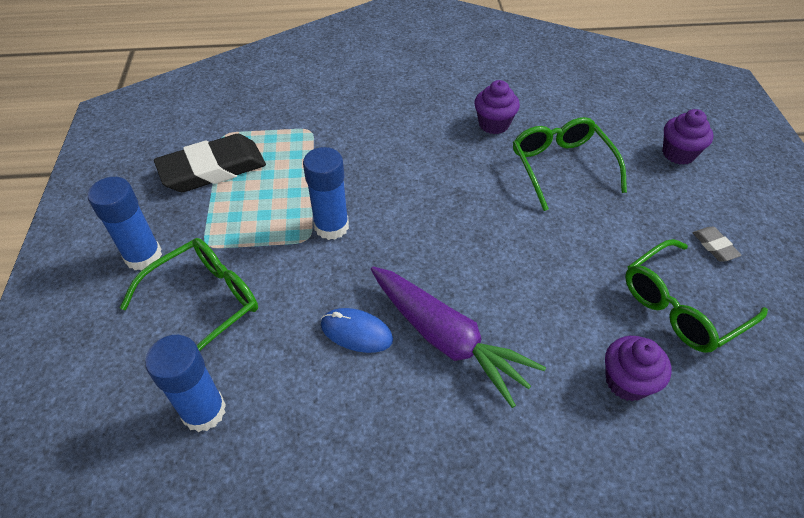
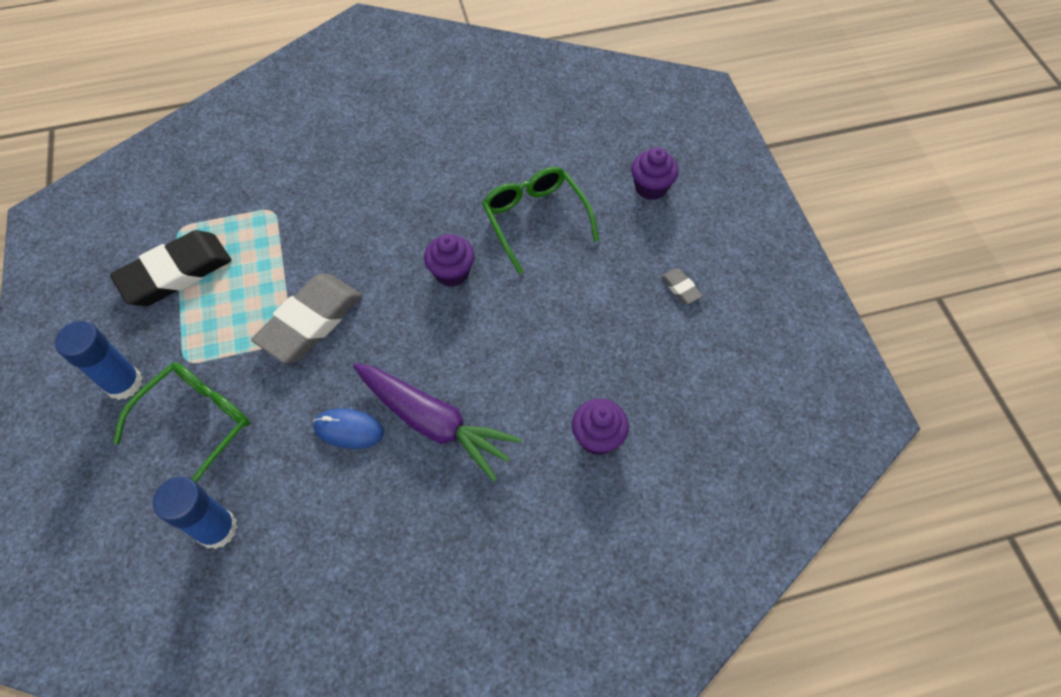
camera: 10 degrees left, 10 degrees up
blue glue stick [303,147,349,240] -> grey eraser [251,274,362,363]
purple cupcake [474,80,520,134] -> purple cupcake moved to [424,234,475,287]
green glasses [625,239,768,353] -> none

